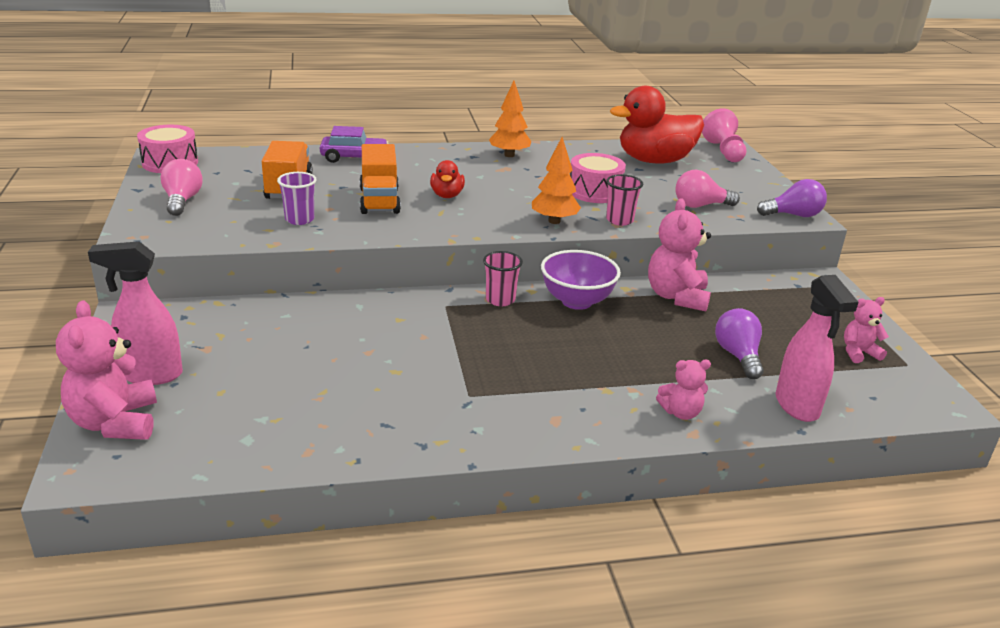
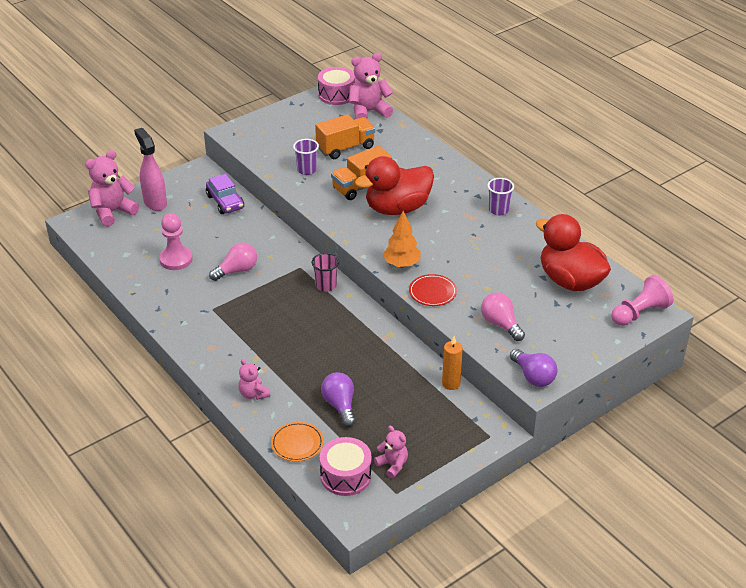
camera: 65 degrees right, 10 degrees up
pink light bulb [160,159,203,216] -> pink light bulb moved to [209,242,257,281]
purple car [320,126,389,163] -> purple car moved to [206,174,244,214]
red duck [430,160,465,198] -> red duck [355,156,434,215], size x2.09
orange tree [489,81,532,157] -> purple cup [487,178,514,215]
purple bowl [541,250,621,310] -> none
pink drum [570,153,626,203] -> pink drum moved to [320,437,372,496]
pink cup [606,174,643,226] -> red plate [409,274,457,306]
pink teddy bear [648,198,711,311] -> pink teddy bear moved to [349,53,393,119]
purple light bulb [715,308,764,379] -> purple light bulb turned 75 degrees counterclockwise [321,372,356,427]
pink spray bottle [776,275,859,422] -> orange plate [271,422,324,462]
none -> pink pawn [159,213,193,270]
none -> orange candle [442,336,463,390]

